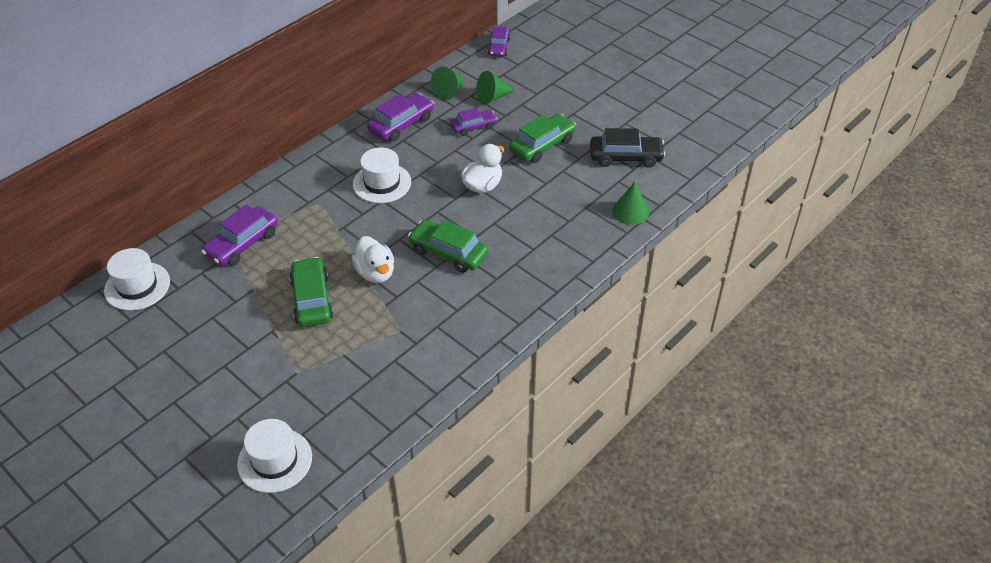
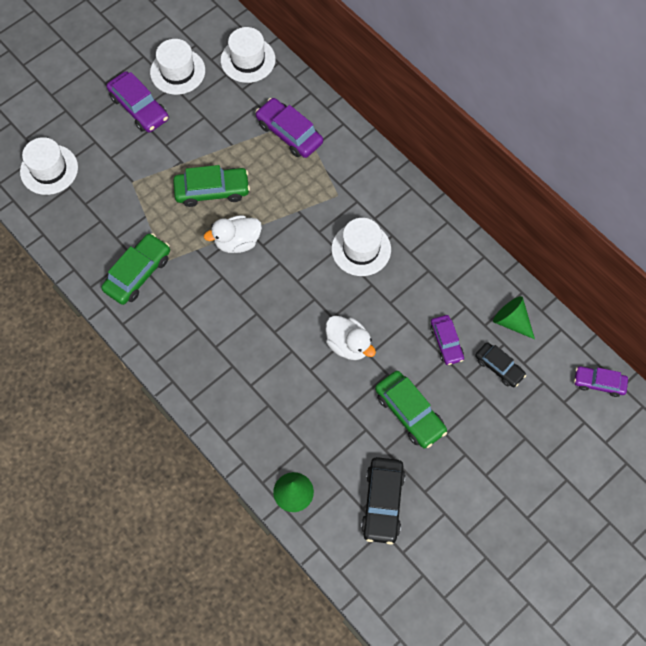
camera: 95 degrees right, 20 degrees up
purple car [367,93,434,141] -> purple car moved to [107,71,169,133]
green car [408,220,489,273] -> green car moved to [101,233,170,305]
green cone [476,71,515,104] -> black car [475,342,526,387]
none -> white hat [150,39,205,95]

